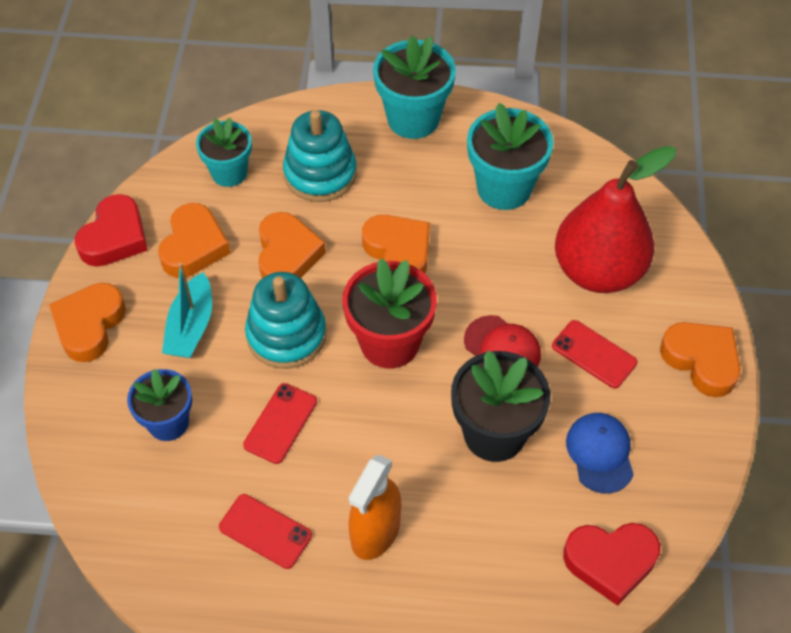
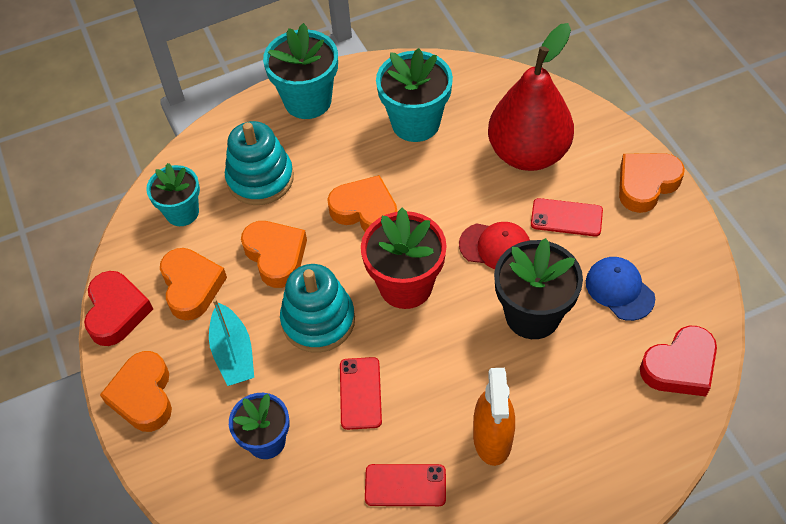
camera: 25 degrees left, 0 degrees up
orange heart [660,322,741,397] -> orange heart turned 60 degrees counterclockwise [619,153,685,213]

